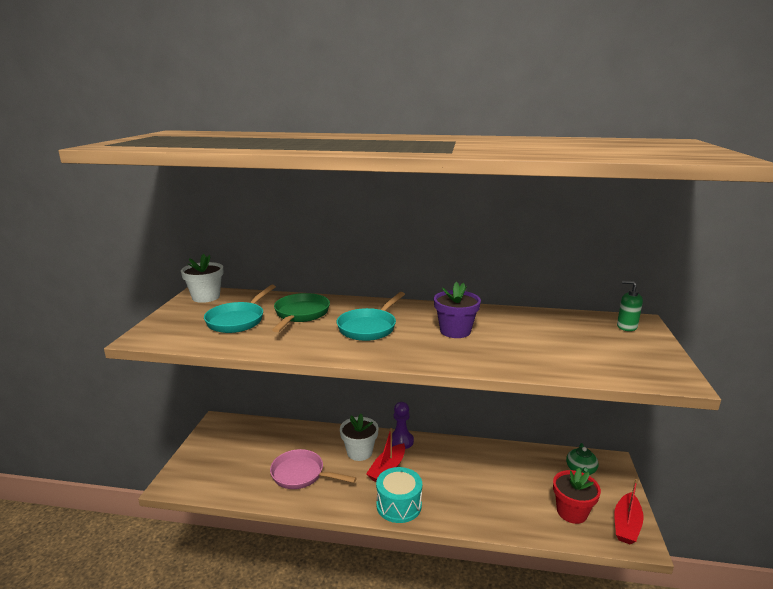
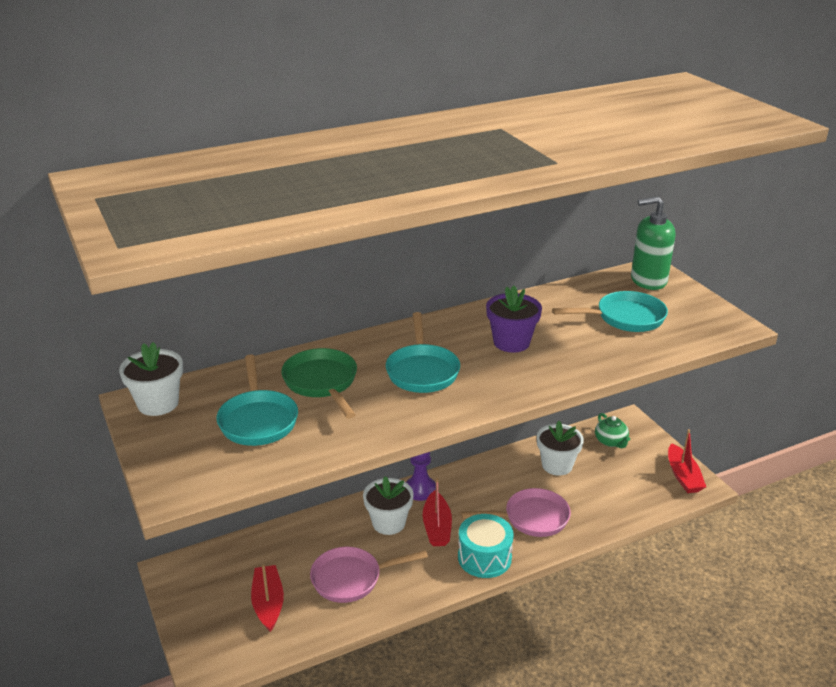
camera: 35 degrees left, 10 degrees up
red flower pot [553,468,601,524] -> none
green soap dispenser [617,281,643,331] -> green soap dispenser [631,196,675,290], size x1.71
none -> red boat [251,564,284,632]
none -> pink pan [461,488,571,537]
none -> white flower pot [537,421,584,476]
none -> turquoise pan [552,291,668,332]

